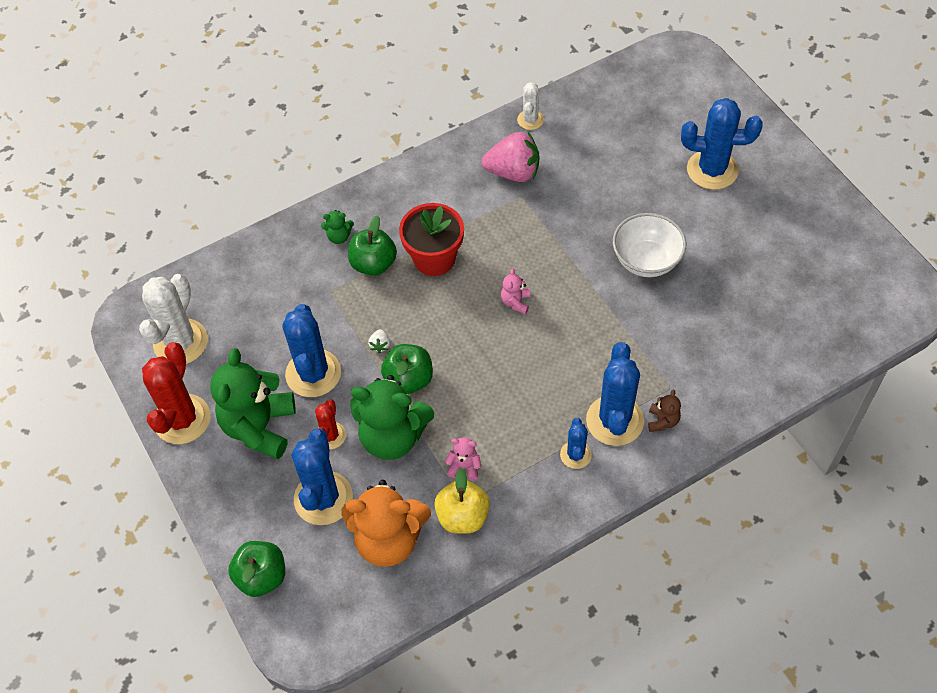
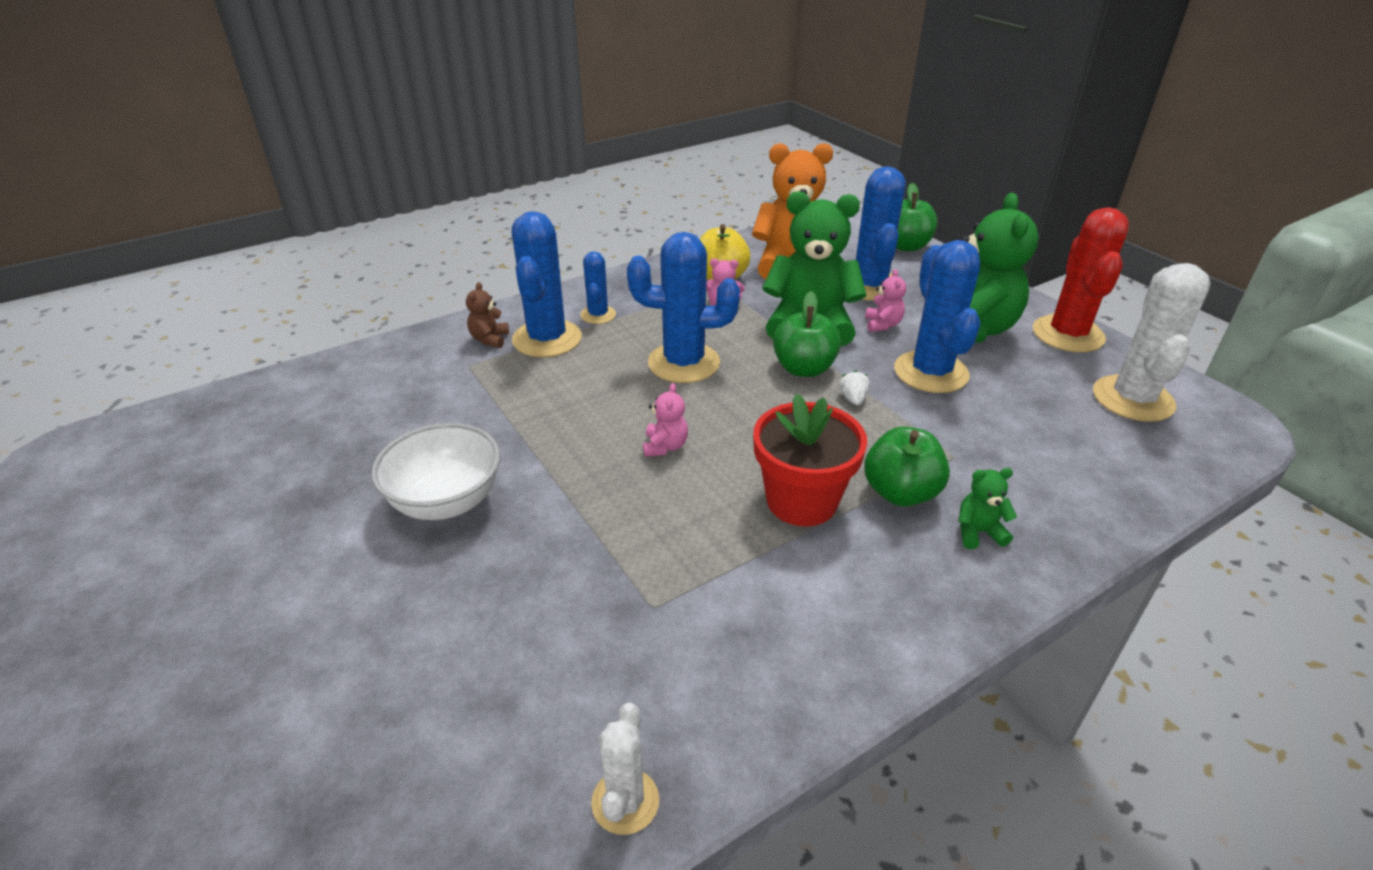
camera: 175 degrees right, 20 degrees down
red cactus [315,399,346,449] -> pink teddy bear [865,269,906,332]
pink strawberry [482,132,539,182] -> none
blue cactus [681,98,763,190] -> blue cactus moved to [627,232,740,383]

